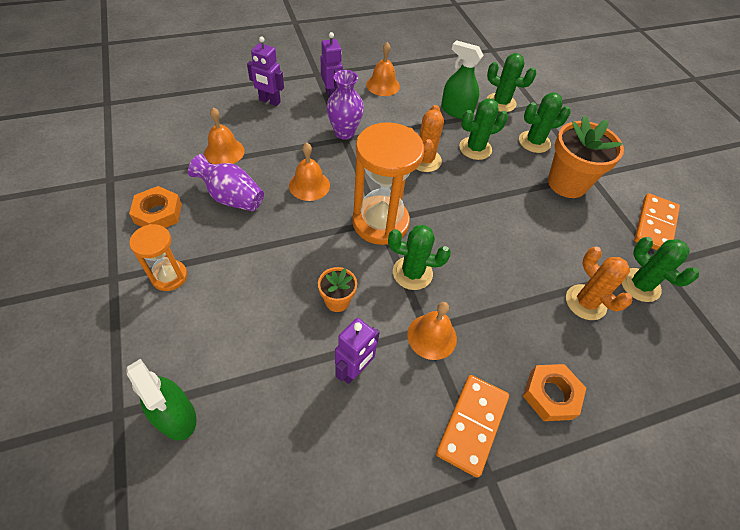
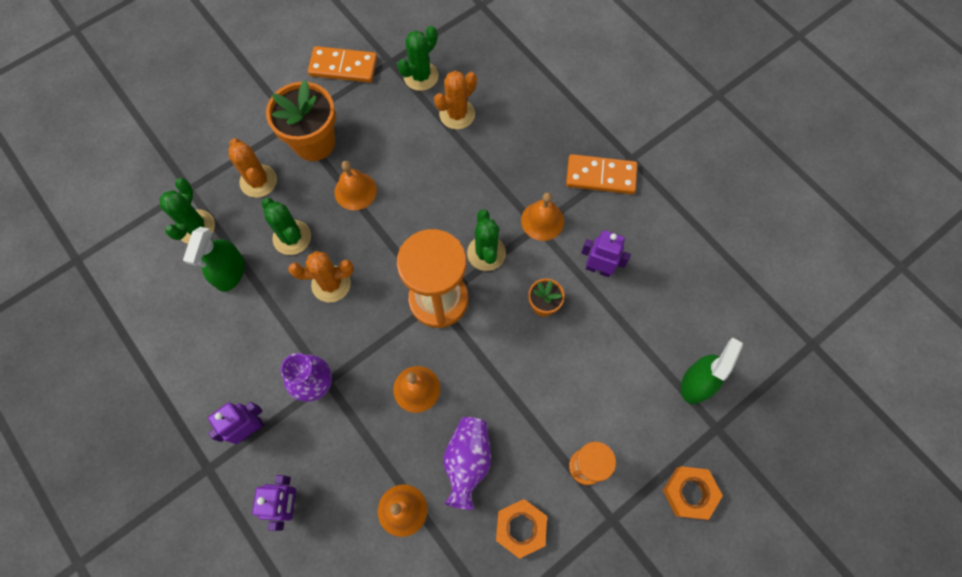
camera: 105 degrees left, 15 degrees up
orange bell [366,42,400,96] -> orange bell moved to [334,161,377,210]
green cactus [519,92,571,153] -> orange cactus [228,138,277,198]
orange nut [523,364,586,421] -> orange nut moved to [663,466,723,520]

